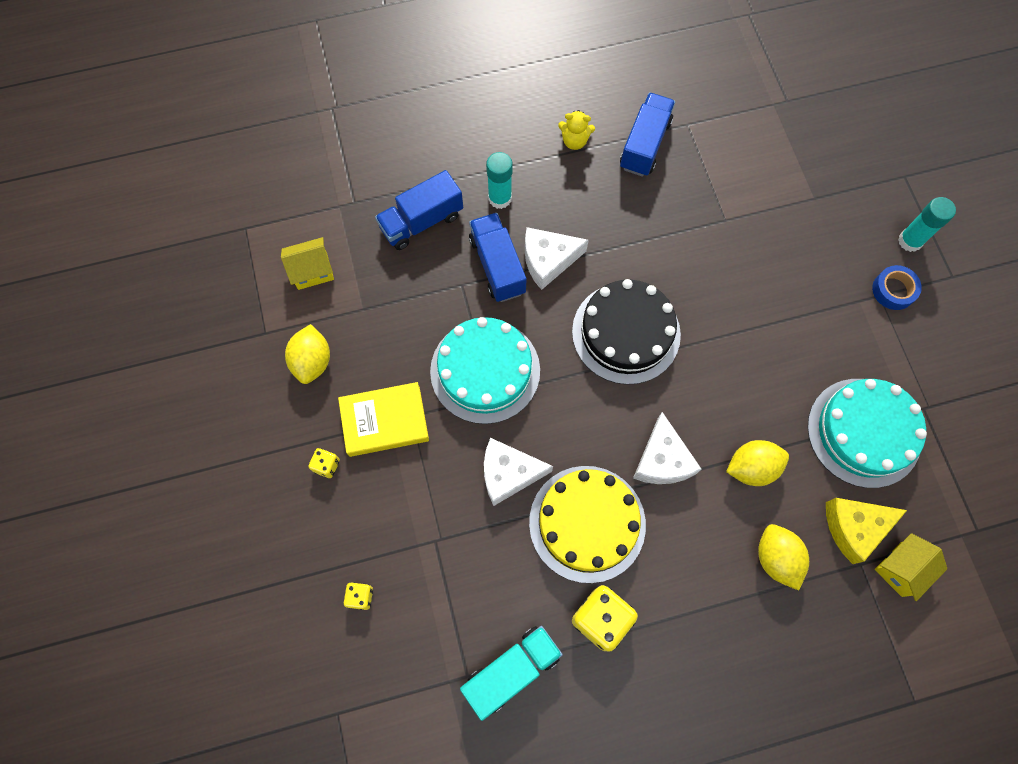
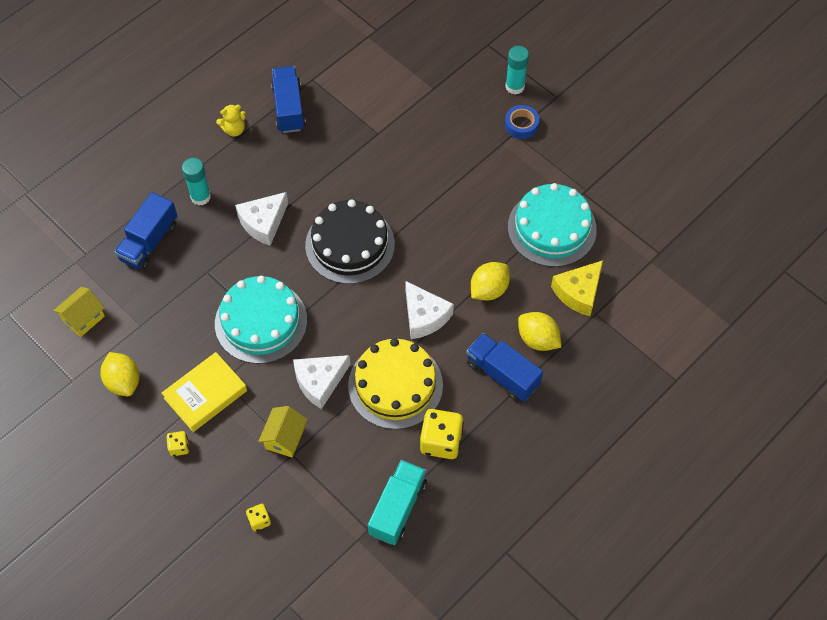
camera: 30 degrees left, 10 degrees down
blue truck [469,213,527,302] -> blue truck moved to [466,333,543,402]
yellow house [875,533,947,601] -> yellow house moved to [258,406,307,457]

